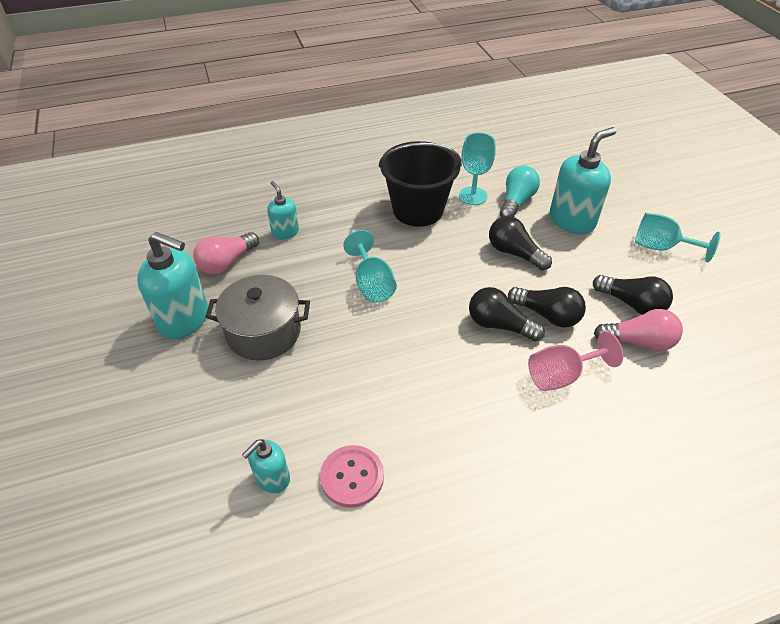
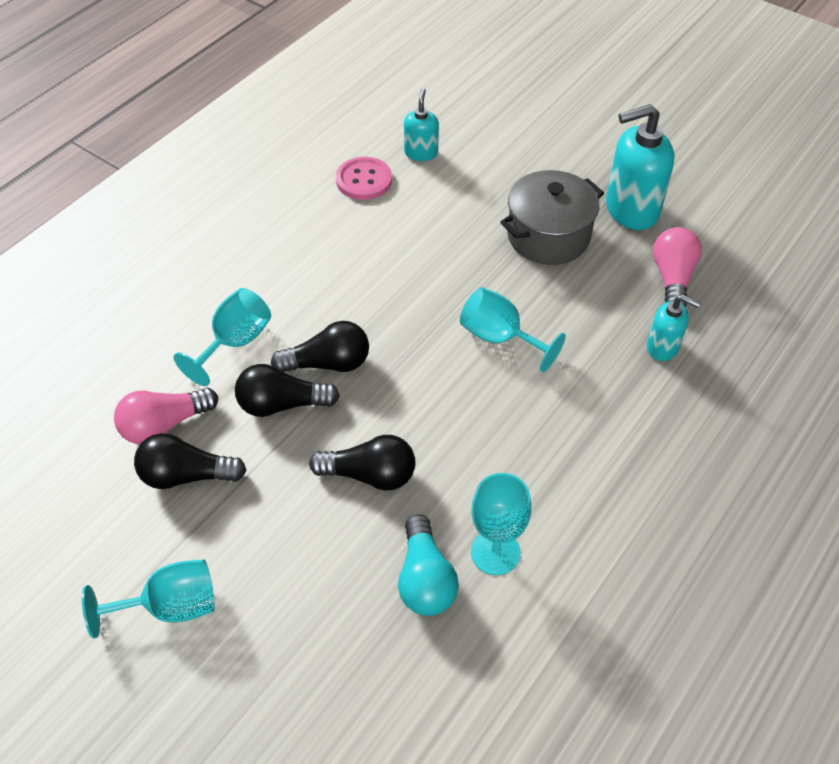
camera: 145 degrees right, 5 degrees up
black bucket [379,141,462,227] -> none
pink goblet [528,331,623,391] -> turquoise goblet [174,288,271,386]
turquoise soap dispenser [550,127,617,234] -> none

